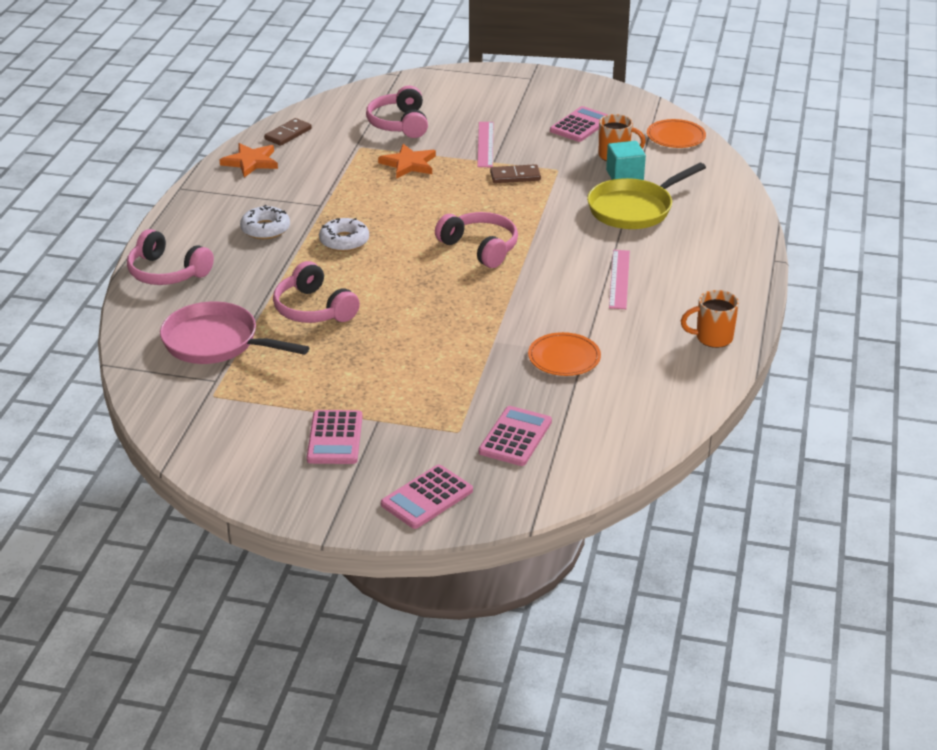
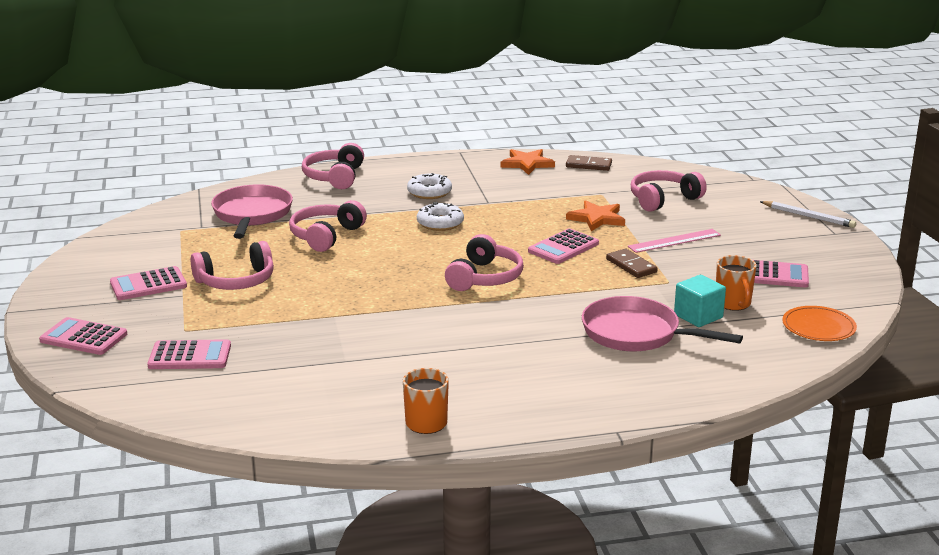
camera: 65 degrees right, 10 degrees down
orange plate [528,332,601,376] -> none
yellow pan [587,163,706,229] -> pink pan [582,296,743,352]
pink ruler [609,250,630,309] -> none
none -> pink headphones [191,241,274,290]
none -> pink calculator [528,228,599,264]
none -> white pencil [760,201,856,228]

